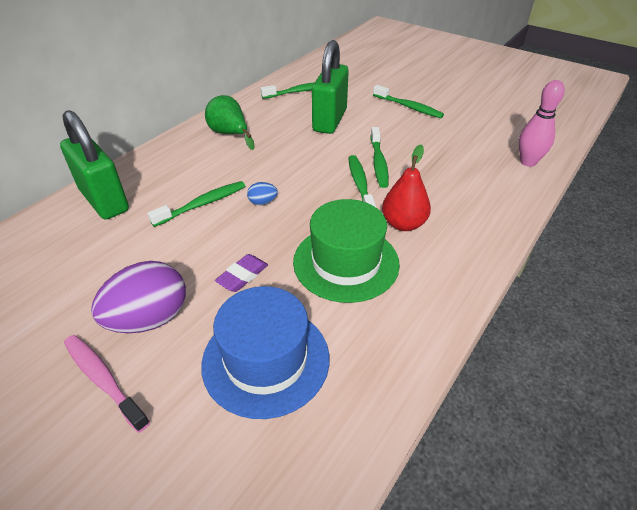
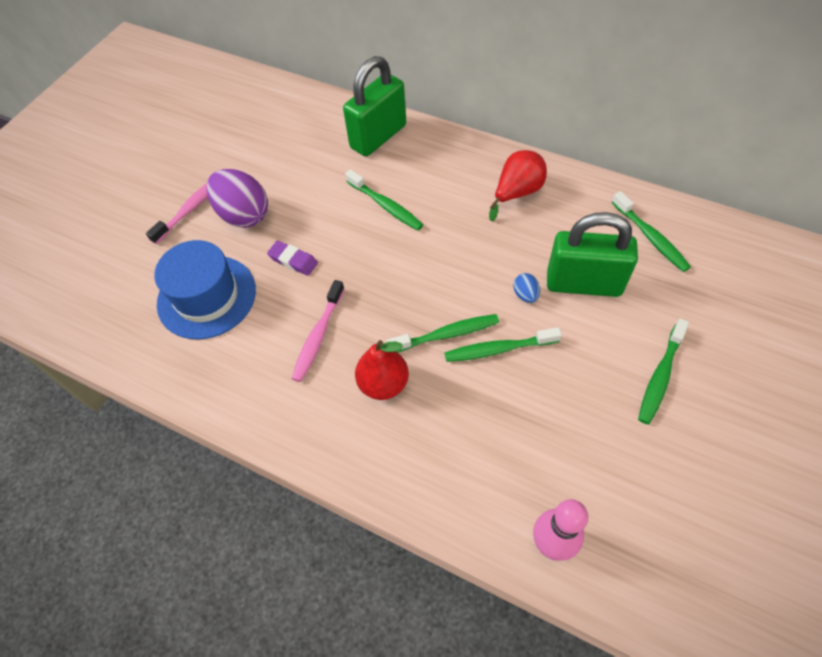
camera: 85 degrees right, 15 degrees up
green pear [205,95,255,150] -> red pear [489,150,547,221]
blue egg [247,182,278,205] -> blue egg moved to [513,273,540,303]
green hat [293,199,400,303] -> pink toothbrush [291,280,344,382]

